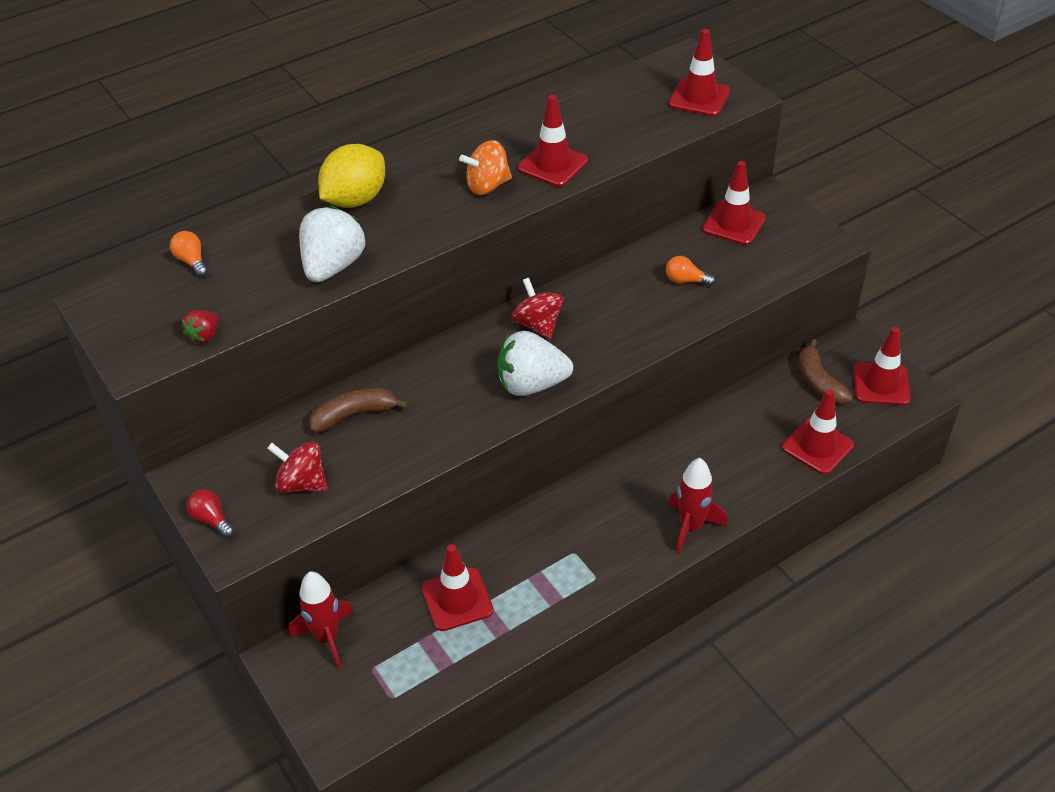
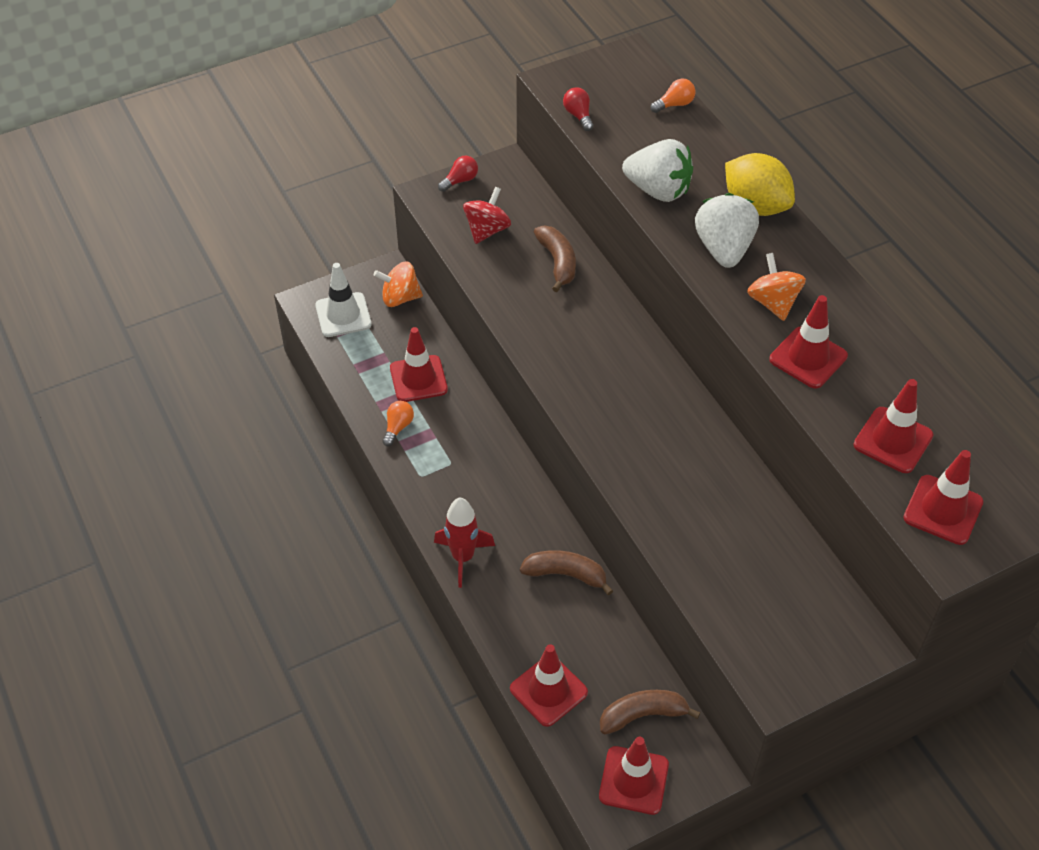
camera: 95 degrees right, 5 degrees up
red strawberry [182,310,219,344] -> red light bulb [563,87,594,131]
red rocket [289,572,353,669] -> orange spinning top [374,262,423,307]
white strawberry [497,331,573,396] -> white strawberry moved to [695,193,759,268]
red spinning top [511,278,563,339] -> none
orange light bulb [666,256,716,286] -> orange light bulb moved to [382,401,414,446]
red traffic cone [702,161,766,245] -> red traffic cone moved to [854,379,934,473]
none -> white traffic cone [315,263,371,337]
none -> brown banana [520,550,613,596]

